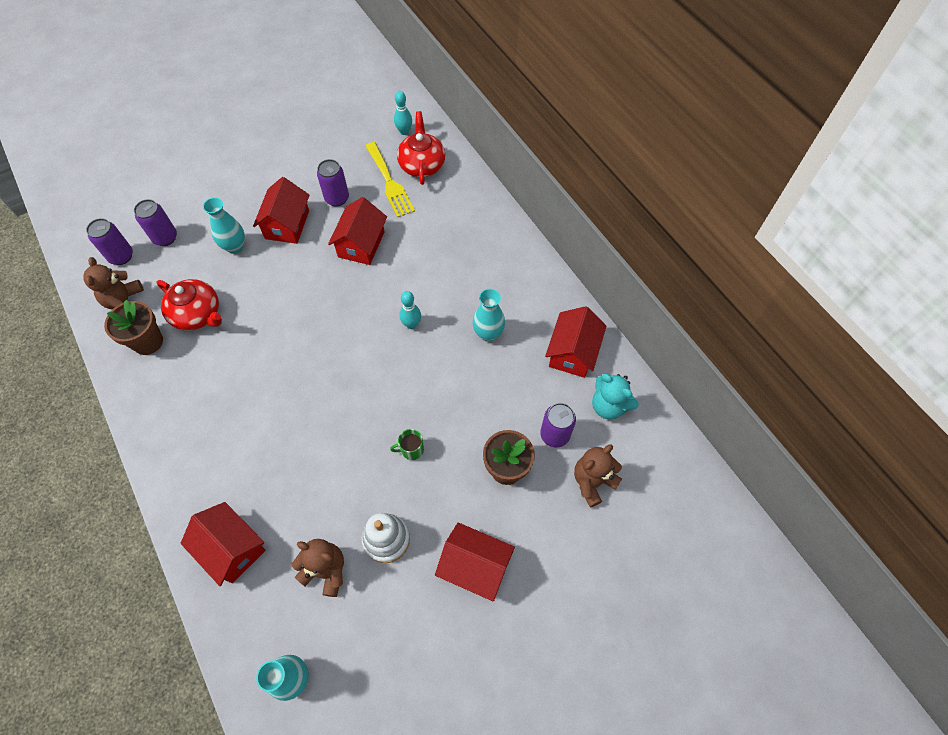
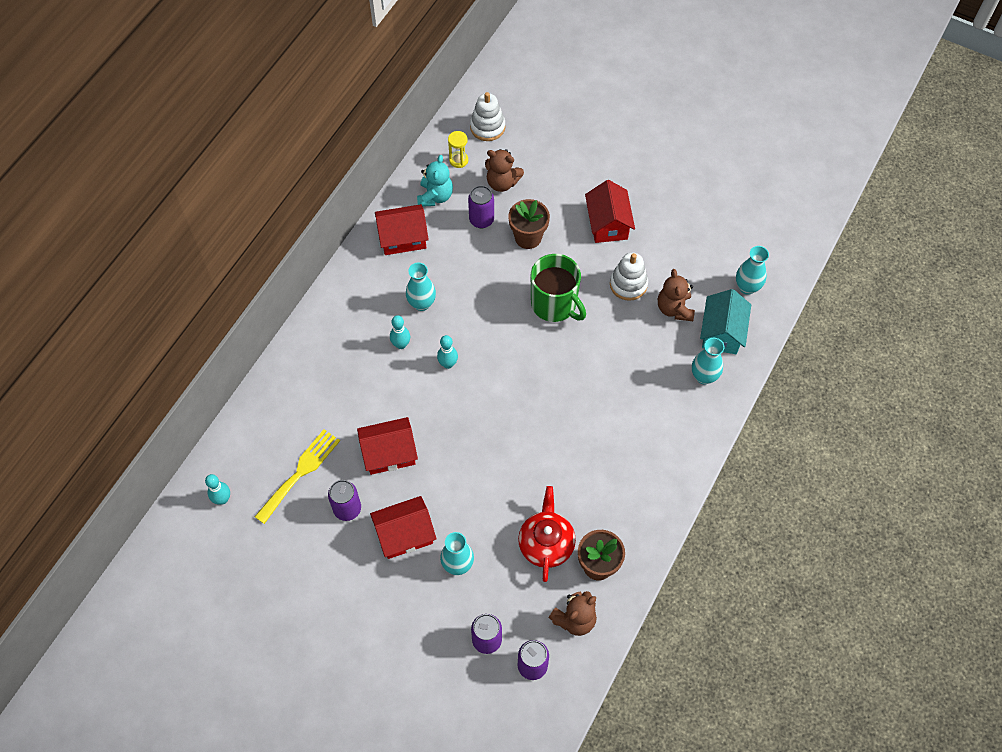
camera: 120 degrees left, 0 degrees up
red house [181,502,266,586] -> turquoise vase [692,338,725,384]
green mug [390,429,424,460] -> green mug [531,254,586,322], size x2.34
red teapot [397,111,445,185] -> none
none -> turquoise bowling pin [390,315,410,349]
none -> yellow hourglass [448,131,468,168]
none -> white stacking toy [470,92,505,141]
none -> turquoise house [700,289,751,354]

